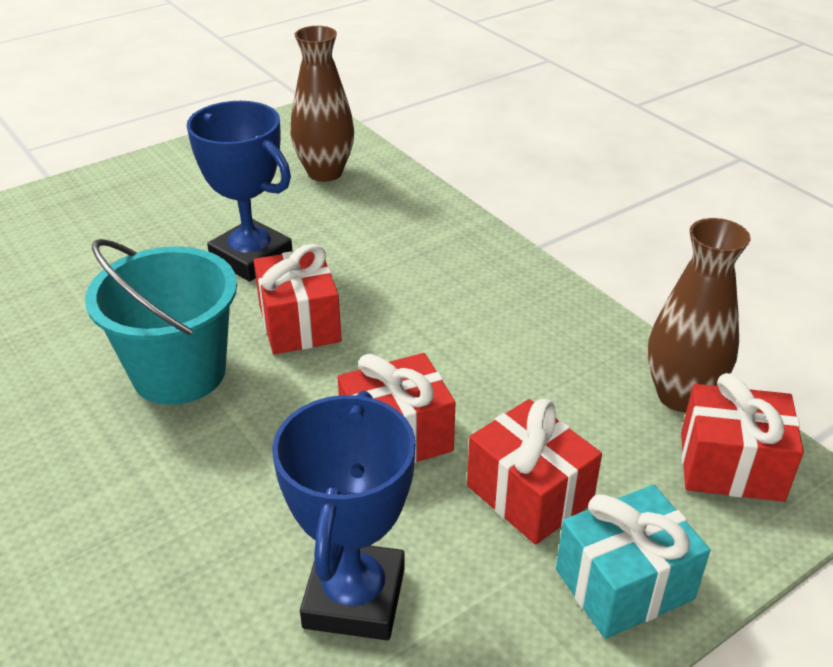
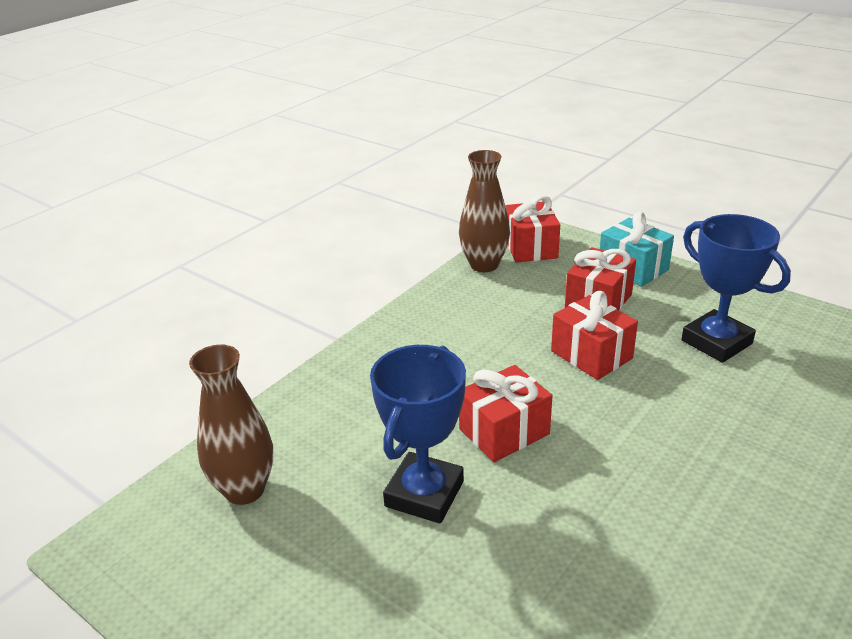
camera: 105 degrees left, 5 degrees down
turquoise bucket [85,239,237,405] -> none
blue trophy [272,391,416,640] -> blue trophy turned 60 degrees clockwise [681,214,791,363]

